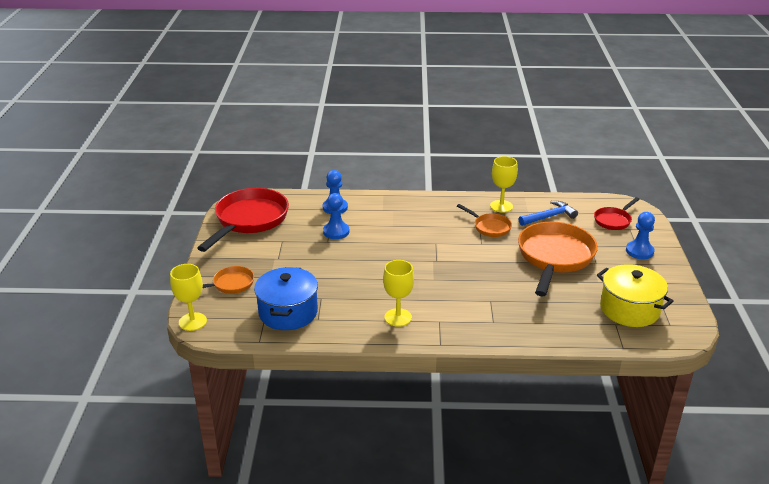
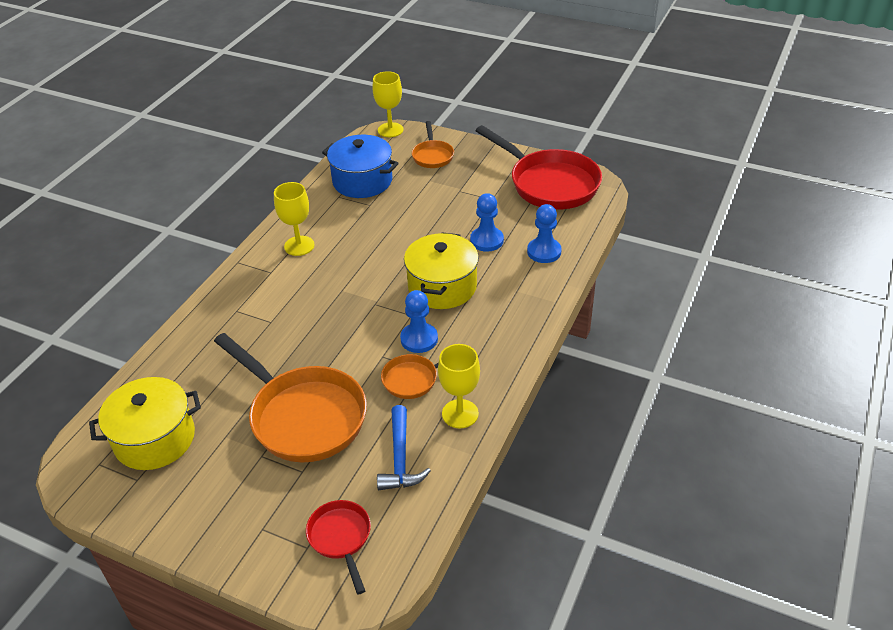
camera: 115 degrees right, 10 degrees up
blue pawn [626,212,655,259] -> blue pawn moved to [400,290,438,353]
none -> yellow pot [404,232,479,309]

